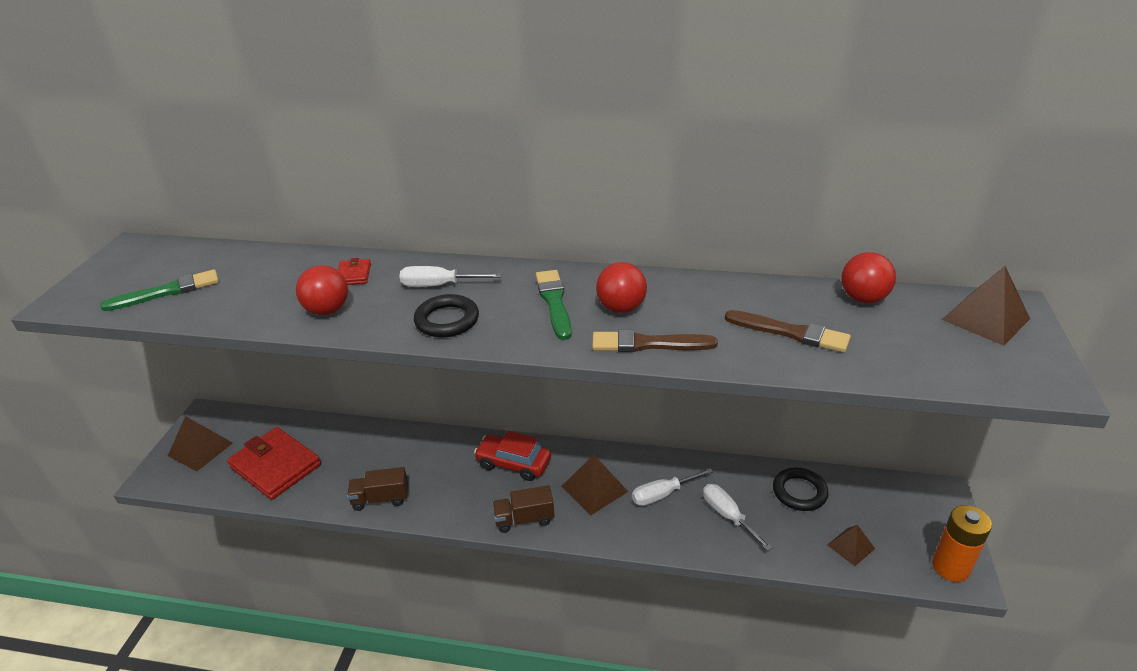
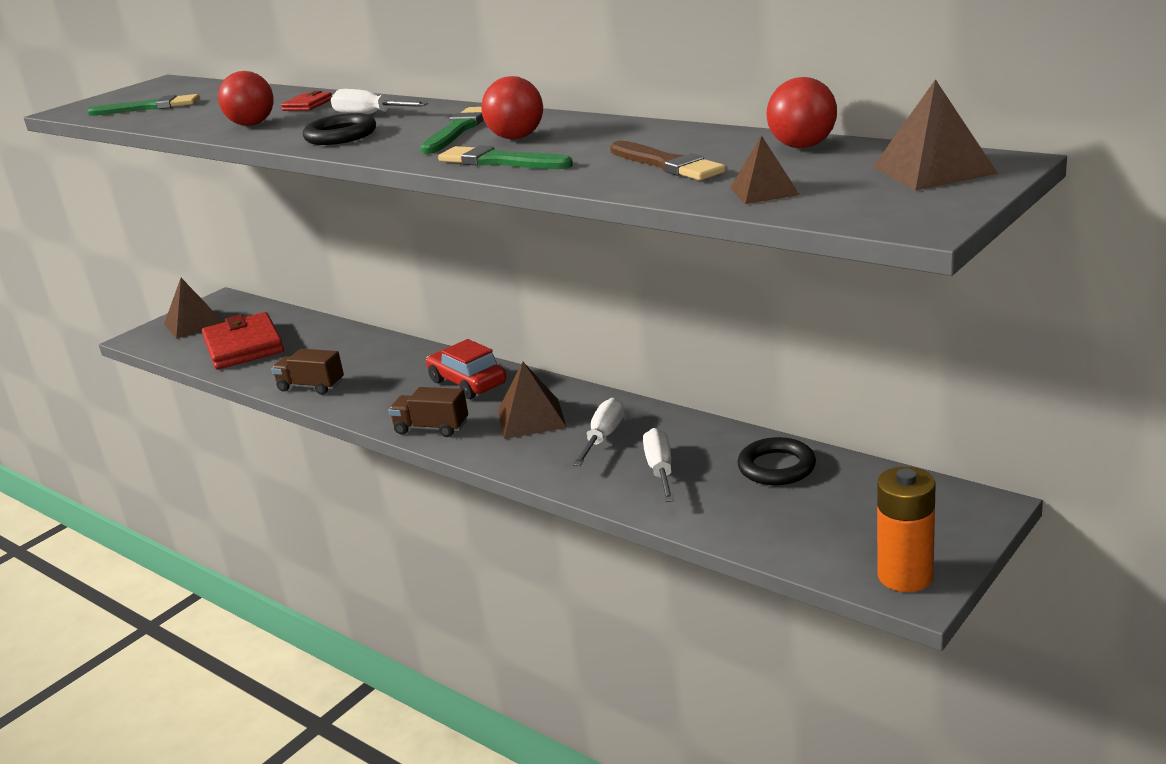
camera: 30 degrees right, 10 degrees down
brown brush [592,330,718,352] -> green brush [438,146,573,169]
white screwdriver [632,468,713,506] -> white screwdriver turned 105 degrees clockwise [573,398,624,466]
brown pyramid [827,525,875,566] -> brown pyramid moved to [730,135,800,204]

